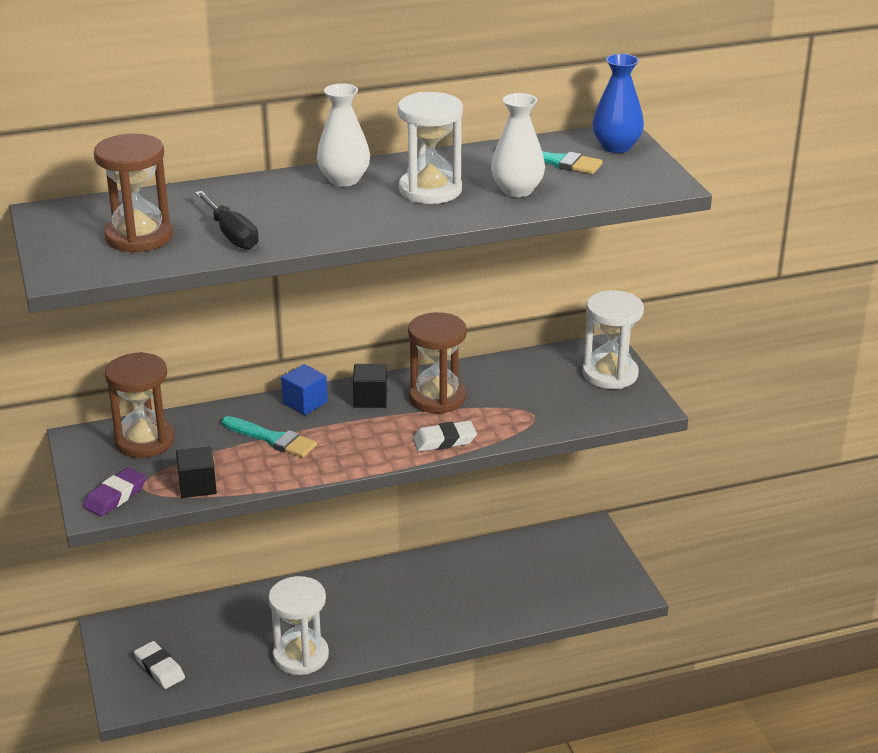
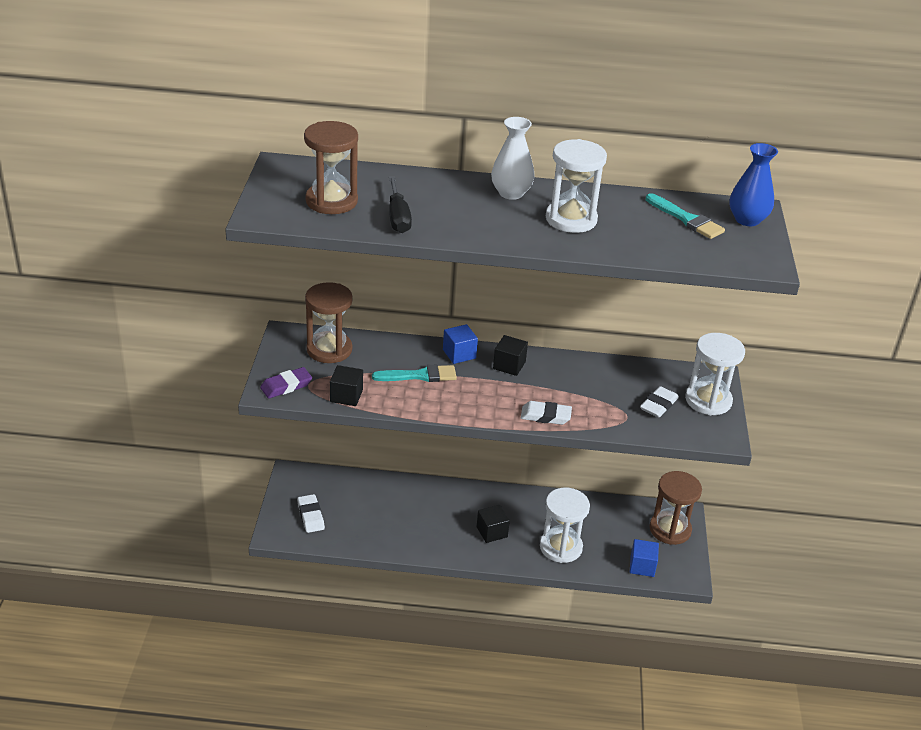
camera: 20 degrees right, 5 degrees up
turquoise brush [222,416,317,458] -> turquoise brush turned 60 degrees counterclockwise [372,365,457,382]
white hourglass [268,576,329,675] -> white hourglass moved to [540,488,590,563]
brown hourglass [408,312,467,413] -> brown hourglass moved to [649,471,702,545]
white vase [491,93,545,197] -> none
none -> black cube [477,505,510,543]
none -> blue cube [630,539,659,577]
none -> white eraser [640,386,679,418]

